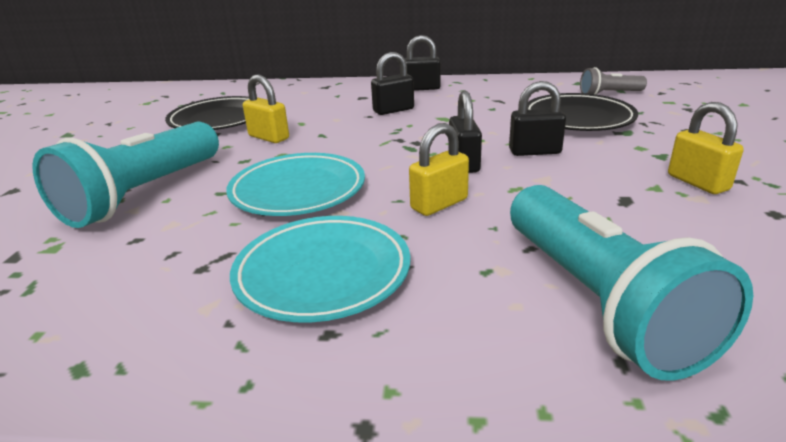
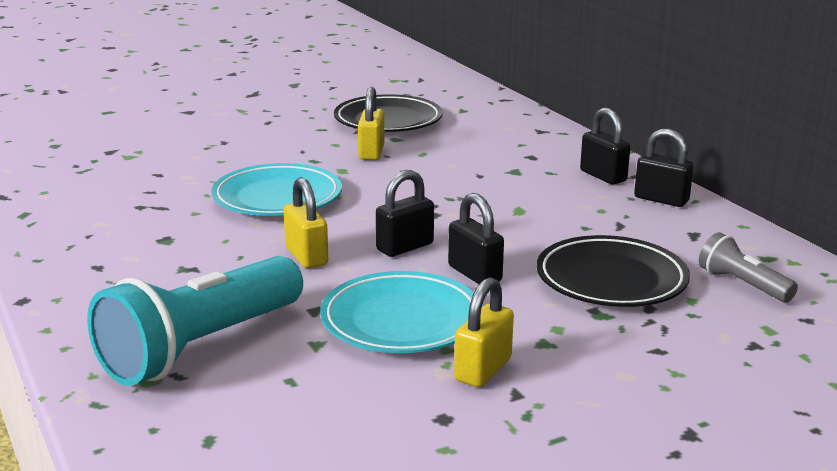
camera: 55 degrees right, 5 degrees down
turquoise flashlight [32,122,219,228] -> none
turquoise plate [230,216,411,322] -> turquoise plate moved to [320,271,483,353]
black padlock [371,52,414,115] -> black padlock moved to [634,129,694,207]
yellow padlock [409,123,469,216] -> yellow padlock turned 45 degrees clockwise [283,177,328,268]

